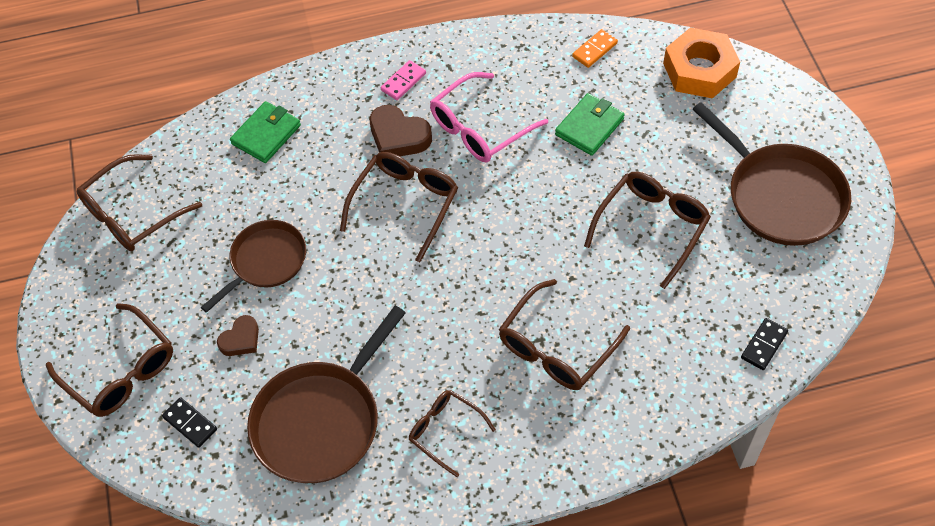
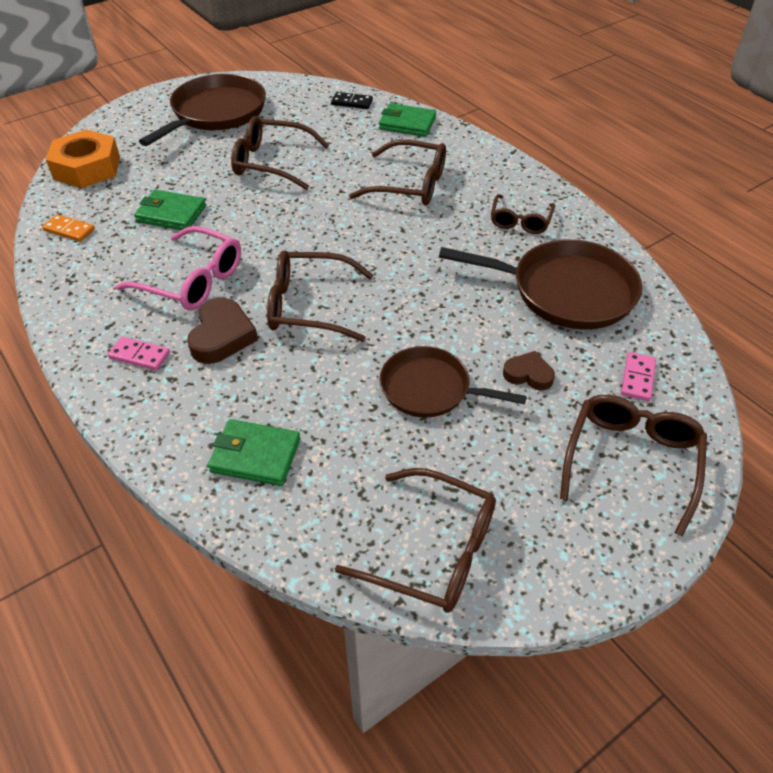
camera: 115 degrees left, 10 degrees down
black domino [162,397,217,448] -> pink domino [621,352,656,401]
none -> green wallet [379,103,436,137]

